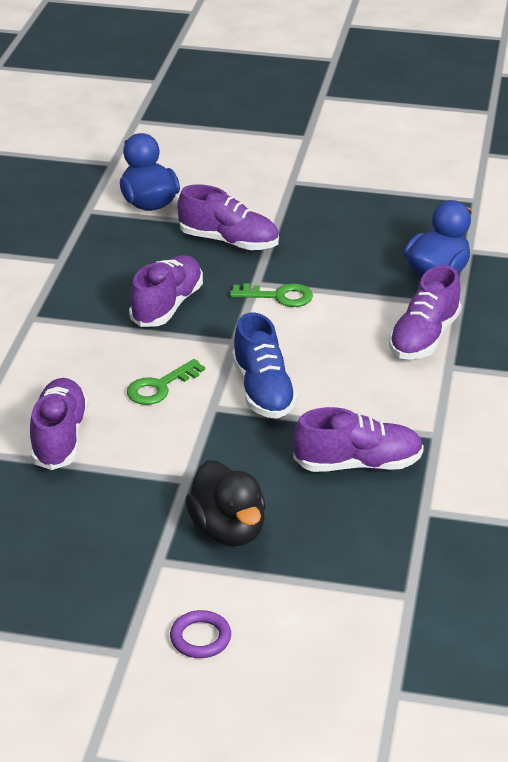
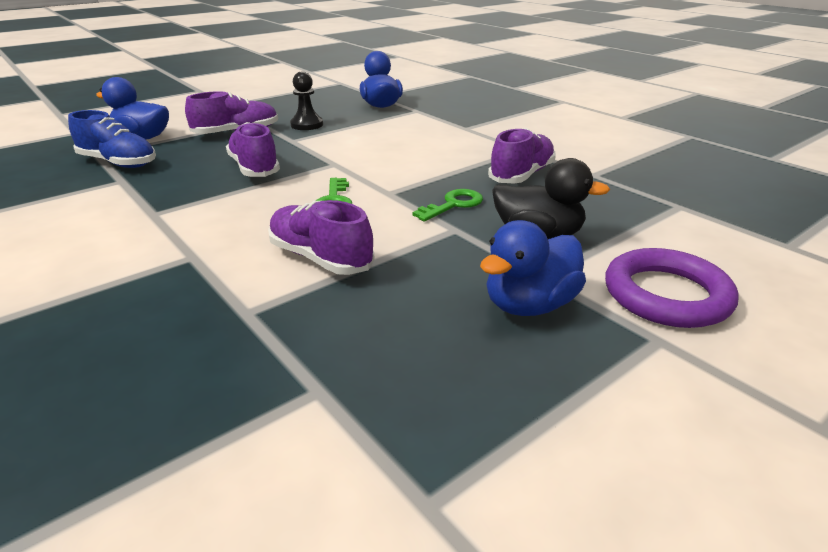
camera: 50 degrees left, 5 degrees down
purple ring [170,610,231,658] -> purple ring [605,248,738,328], size x1.97
green key [230,284,313,307] -> green key moved to [413,189,483,222]
blue shoe [232,313,297,419] -> blue shoe moved to [68,110,156,168]
purple shoe [389,265,462,360] -> none
none -> black pawn [290,72,323,130]
none -> blue duck [480,220,586,316]

